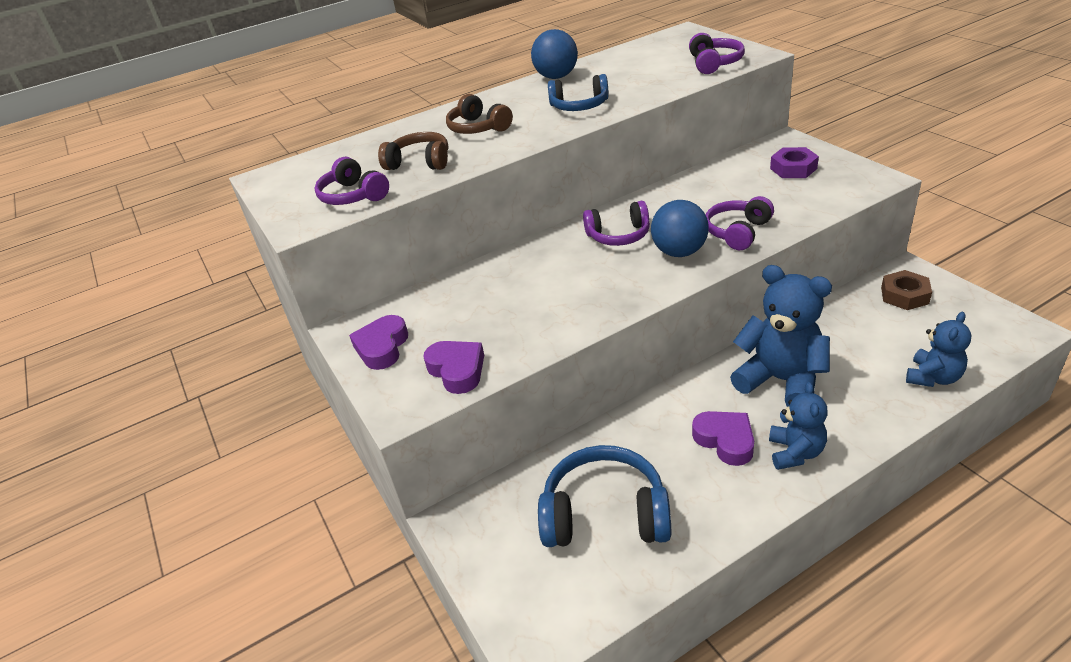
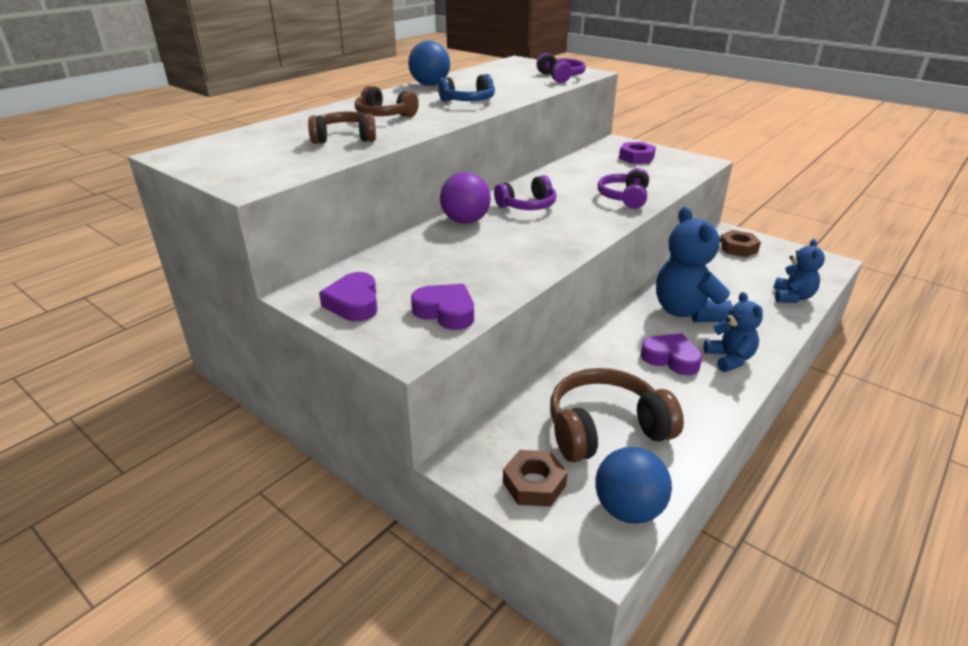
camera: 25 degrees left, 5 degrees down
purple headphones [315,157,389,205] -> none
blue headphones [538,445,671,547] -> brown headphones [550,368,684,462]
blue ball [651,200,709,257] -> blue ball moved to [595,447,672,524]
blue teddy bear [730,265,832,407] -> blue teddy bear turned 120 degrees counterclockwise [656,206,732,322]
none -> purple ball [440,172,491,224]
none -> brown nut [503,450,567,507]

